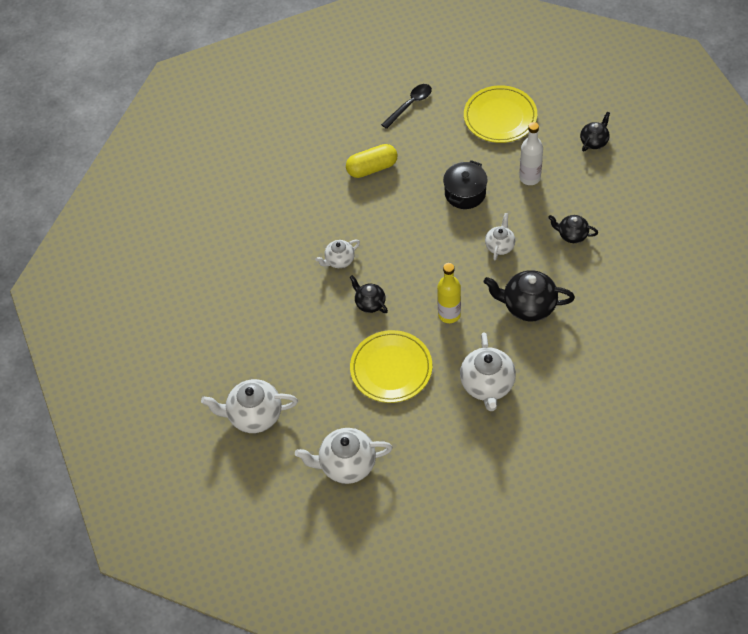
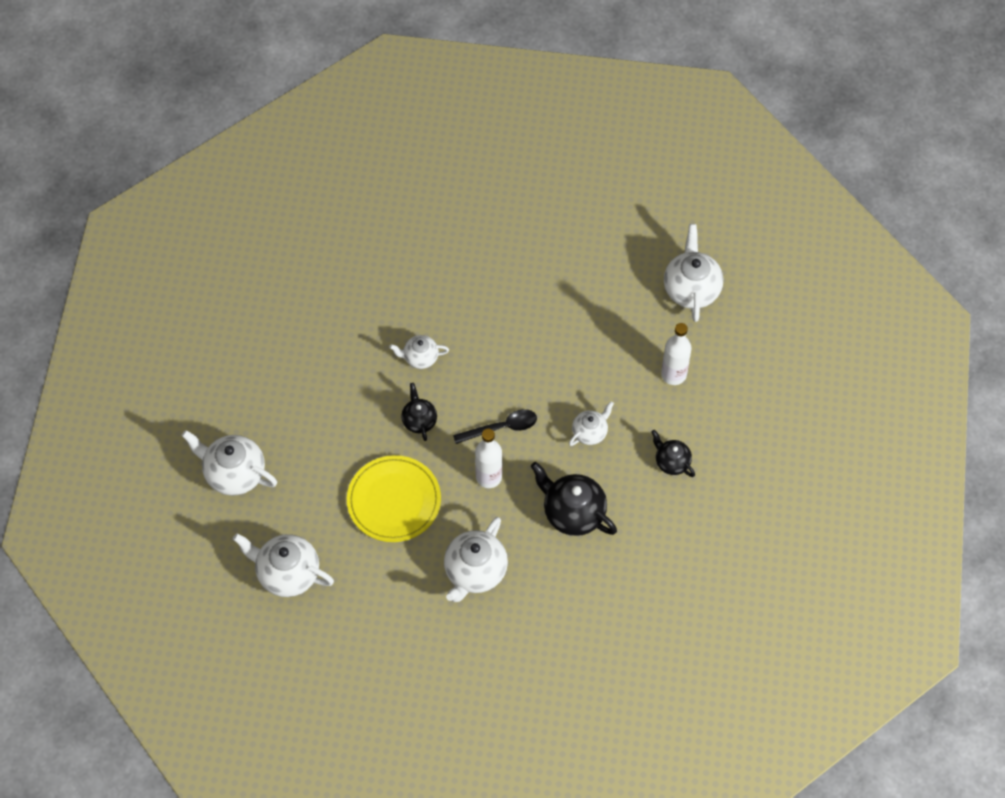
camera: 25 degrees right, 5 degrees up
yellow capsule [346,144,397,178] -> none
black spoon [381,84,432,129] -> black spoon moved to [453,409,537,444]
yellow bottle [437,263,461,323] -> white bottle [475,429,502,488]
black pot [443,160,488,209] -> none
yellow plate [464,85,537,143] -> white teapot [664,224,723,322]
black teapot [580,112,610,151] -> none

